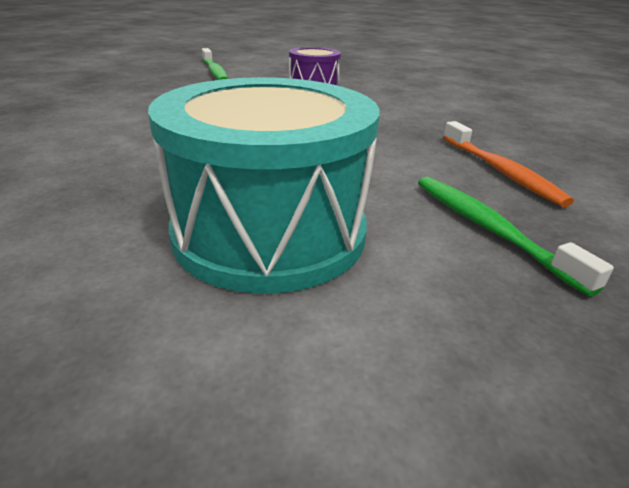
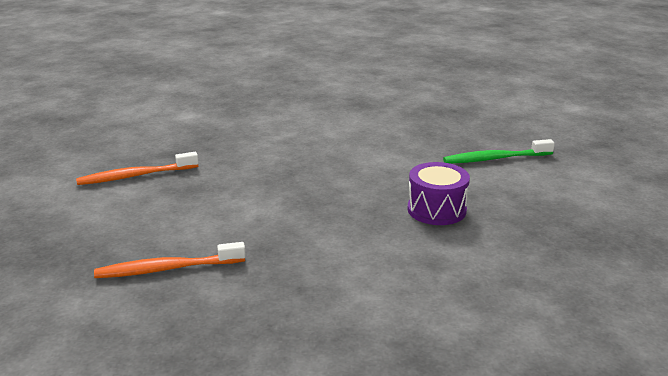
camera: 100 degrees right, 5 degrees down
turquoise drum [148,77,379,294] -> orange toothbrush [76,152,199,185]
green toothbrush [418,177,614,297] -> none

